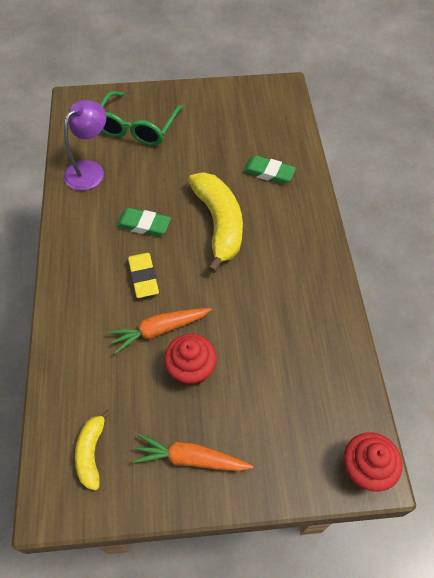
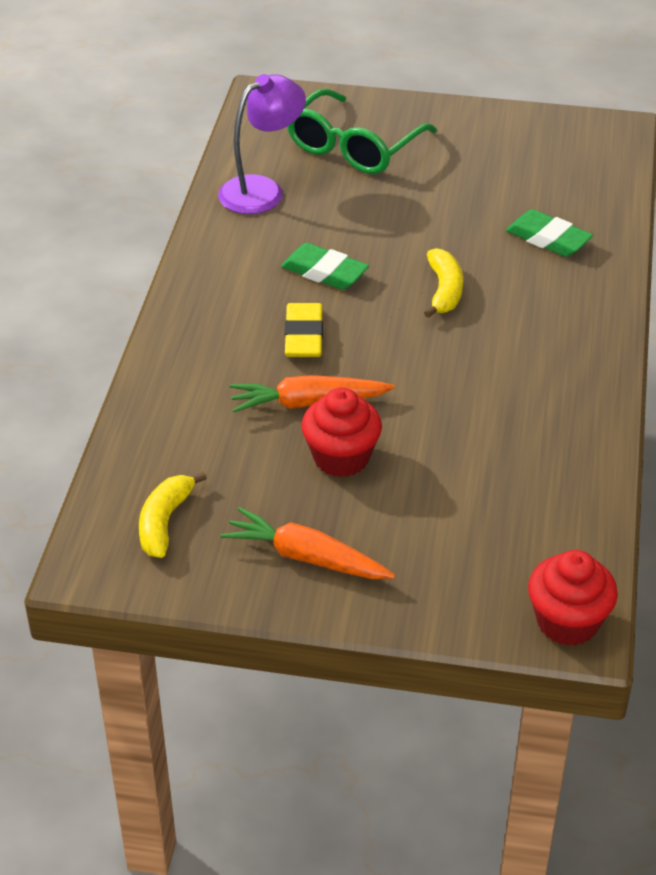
camera: 15 degrees right, 15 degrees down
yellow banana [188,172,243,273] -> yellow banana [424,248,463,318], size x0.53

